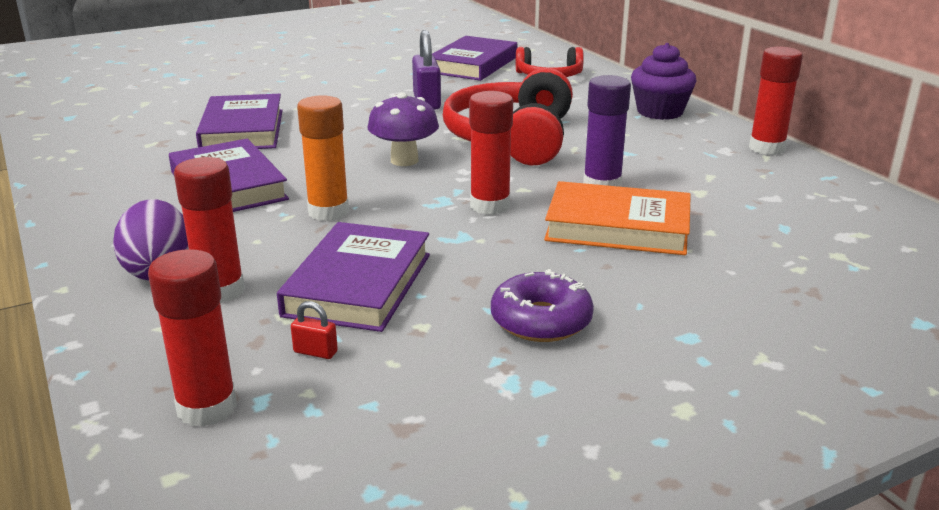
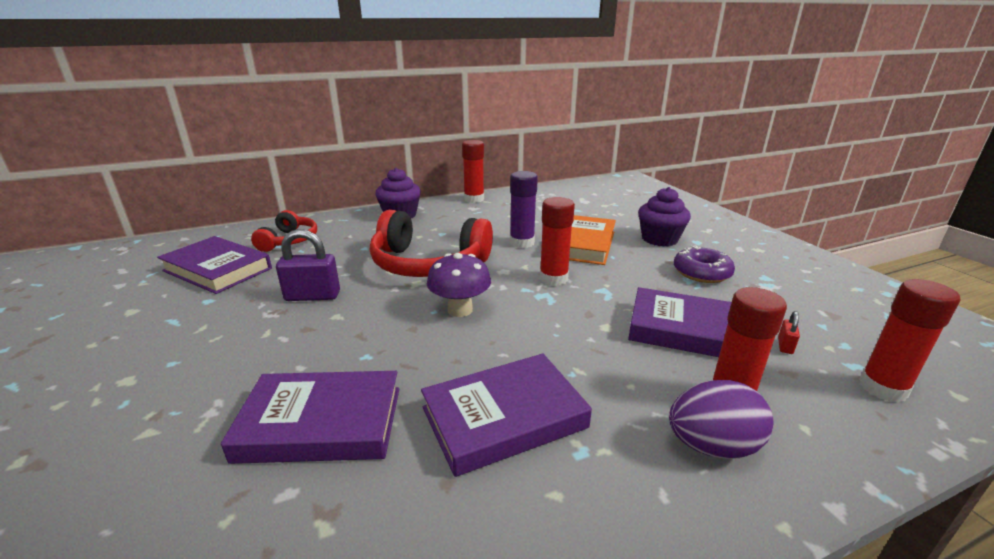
camera: 85 degrees left, 0 degrees up
orange glue stick [297,95,349,221] -> none
none -> purple cupcake [638,187,691,246]

